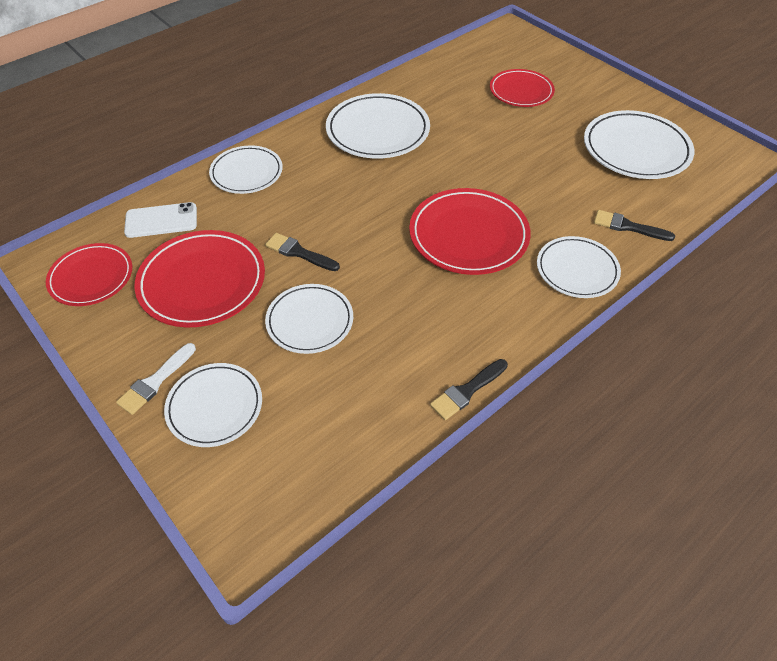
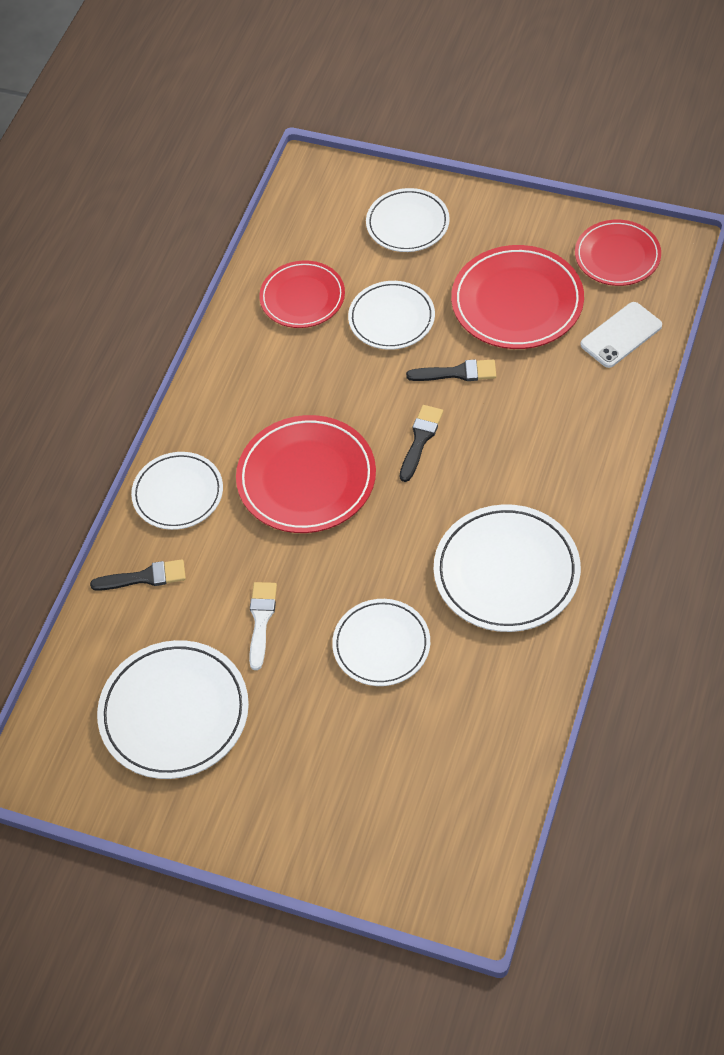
camera: 155 degrees right, 5 degrees up
white brush [116,343,196,415] -> white brush moved to [249,582,277,670]
white plate [209,145,283,194] -> white plate moved to [332,599,430,686]
black brush [430,359,508,420] -> black brush moved to [400,405,443,482]
red plate [490,69,555,107] -> red plate moved to [259,261,345,328]

